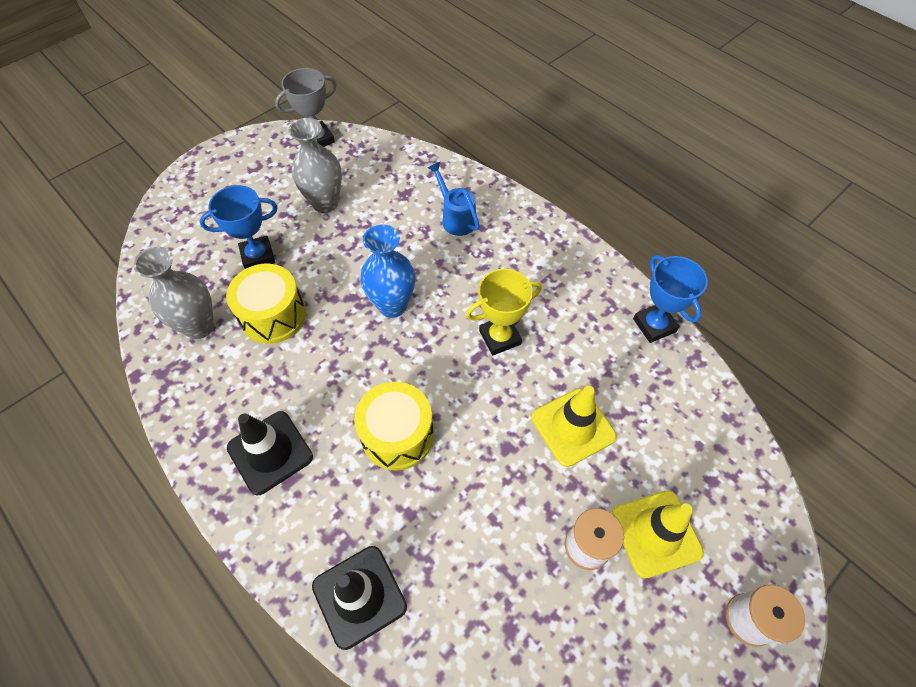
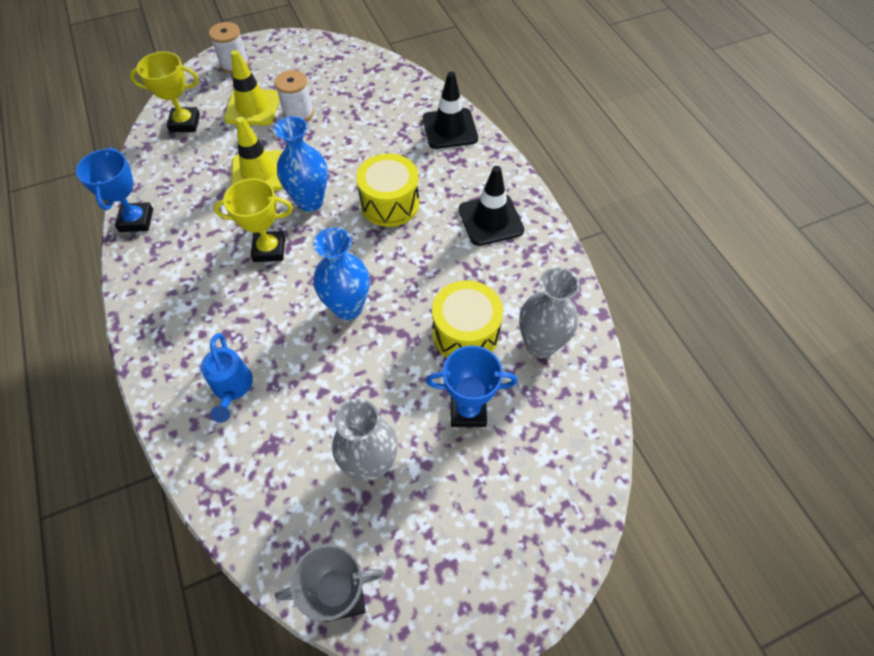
camera: 160 degrees left, 0 degrees up
none -> yellow trophy [130,51,200,133]
none -> blue vase [274,116,328,212]

